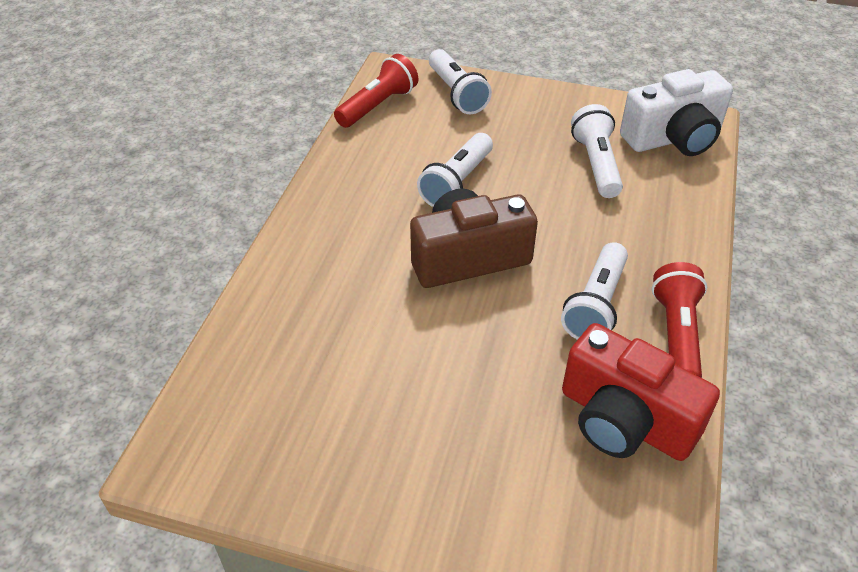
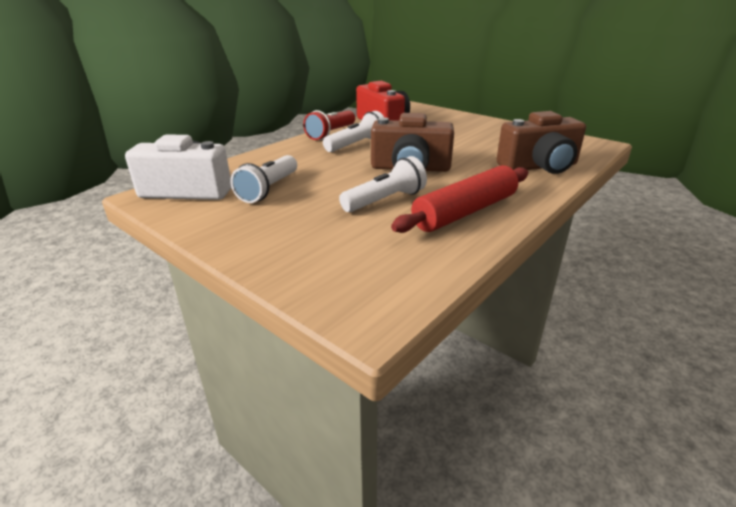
camera: 155 degrees left, 15 degrees down
red flashlight [334,54,418,128] -> none
white flashlight [429,49,492,114] -> none
none -> red rolling pin [391,165,528,233]
none -> brown camera [496,111,586,174]

